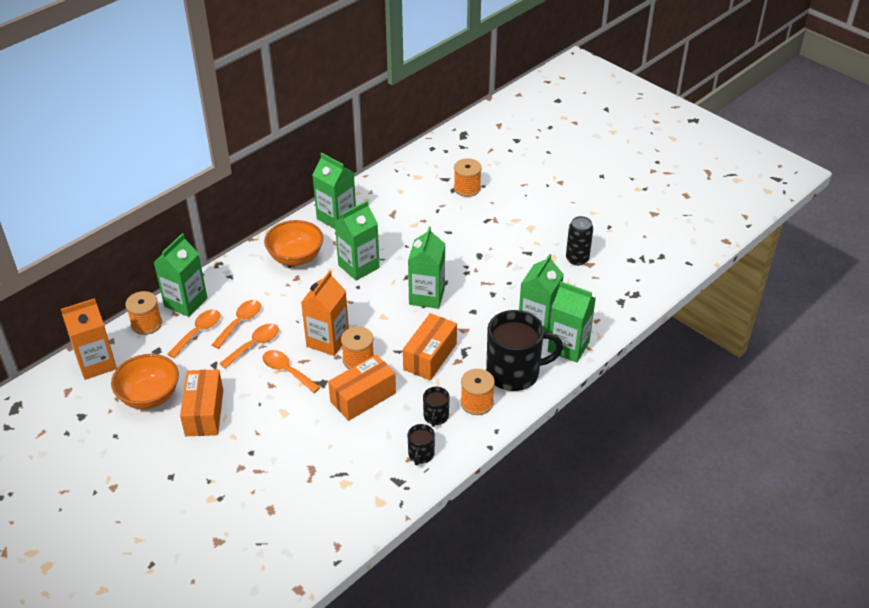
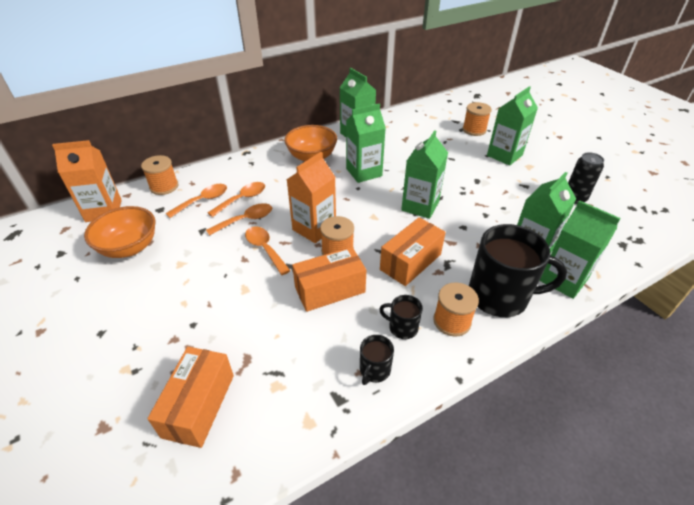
camera: 15 degrees right, 0 degrees up
green carton [153,233,207,317] -> green carton moved to [487,86,538,166]
orange box [180,369,223,436] -> orange box moved to [147,347,234,448]
black mug [423,387,450,427] -> black mug turned 90 degrees clockwise [379,295,423,339]

